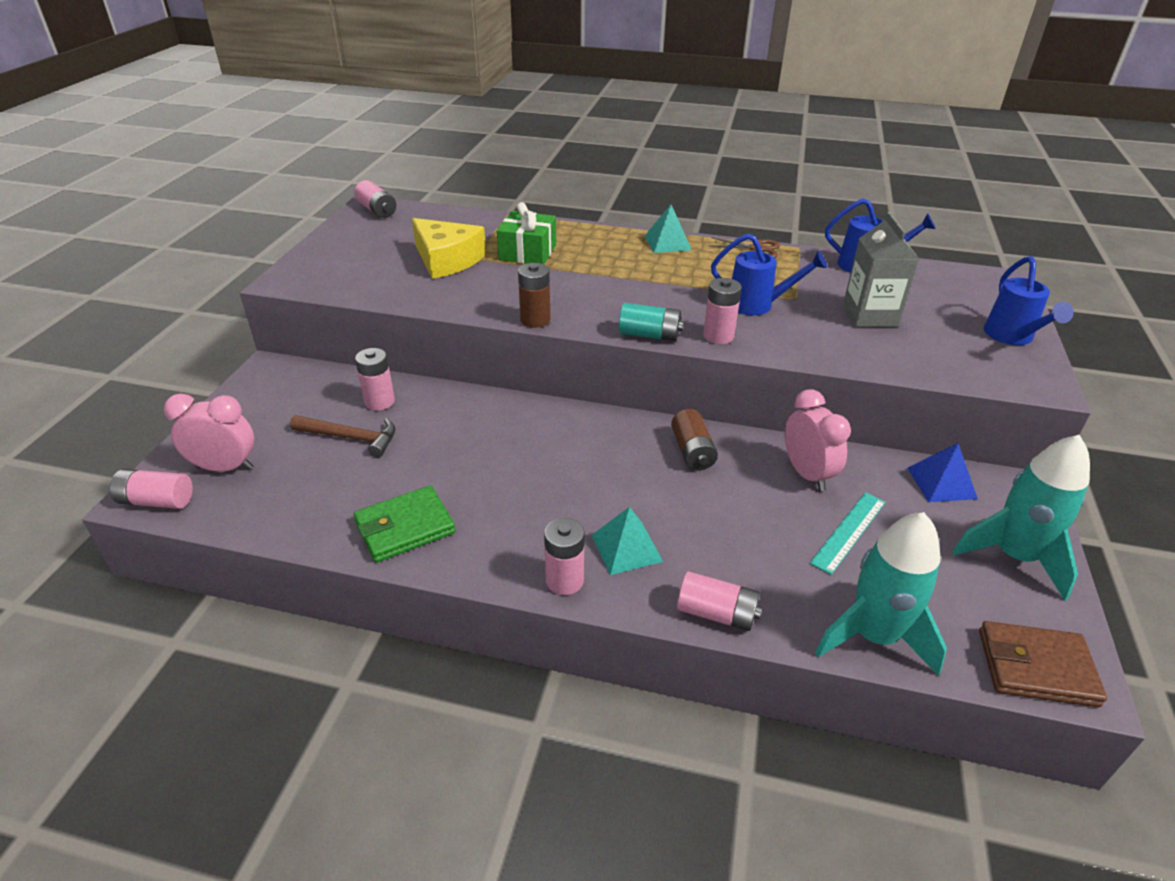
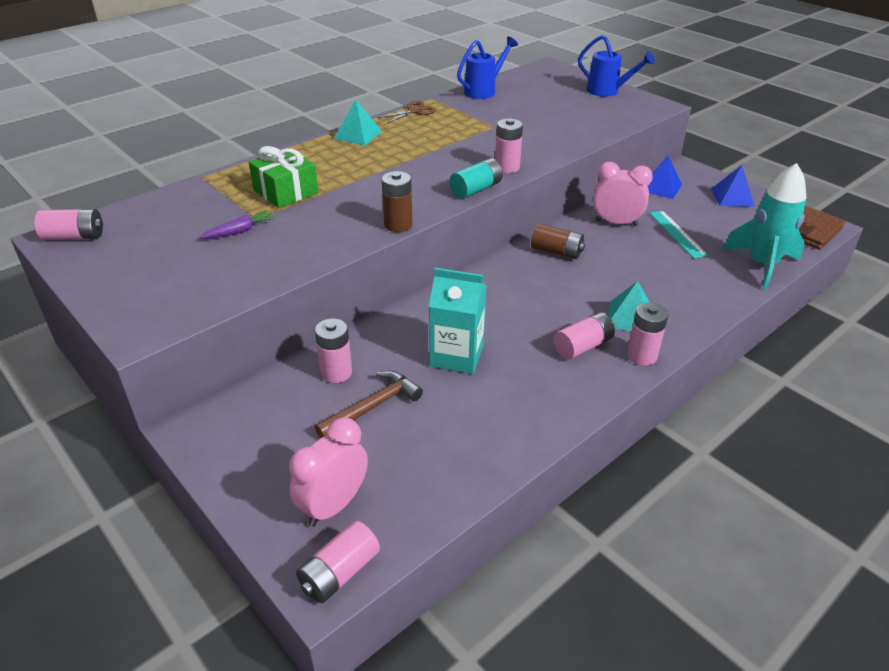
camera: 55 degrees left, 0 degrees up
green wallet [354,485,455,562] -> none
yellow cheese [412,218,486,279] -> purple carrot [200,210,275,238]
pink battery [677,572,762,631] -> pink battery moved to [554,312,615,360]
blue watering can [711,233,827,315] -> none
grey carton [843,212,919,327] -> none
turquoise rocket [952,435,1090,601] -> blue pyramid [711,165,755,207]
none -> turquoise carton [429,268,487,374]

